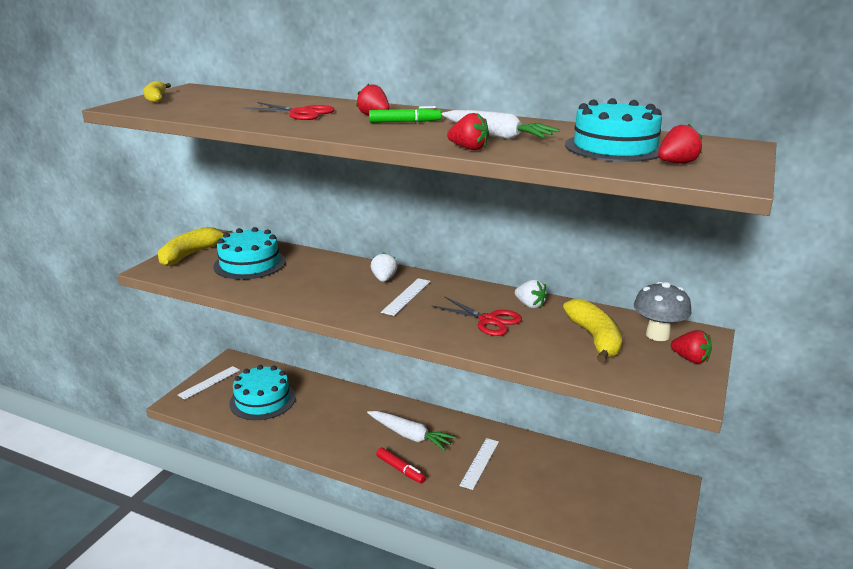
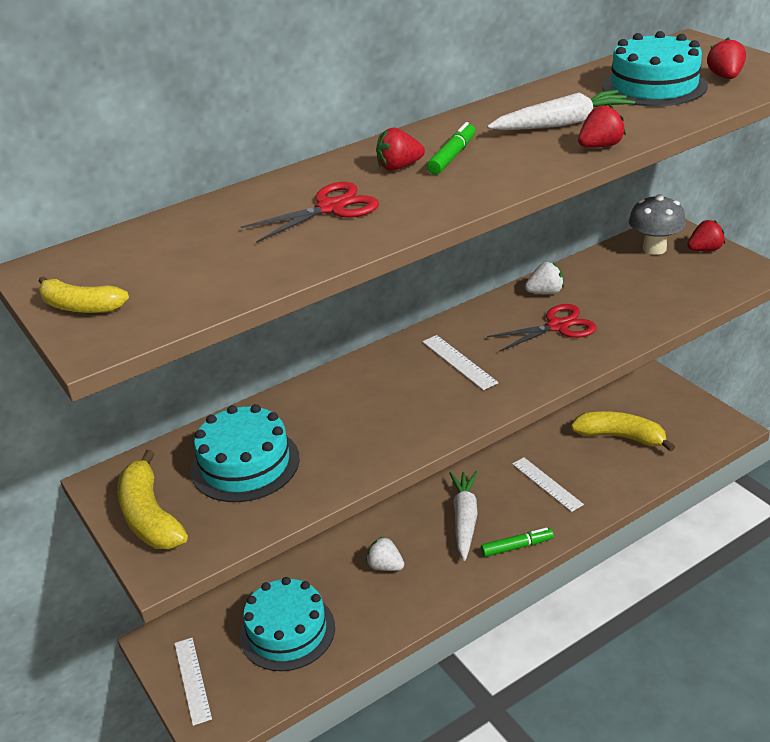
camera: 55 degrees left, 10 degrees up
white carrot [367,411,456,451] -> white carrot turned 60 degrees counterclockwise [449,471,478,561]
white strawberry [371,252,398,282] -> white strawberry moved to [366,537,404,571]
red marker [376,447,426,483] -> green marker [481,527,554,557]
yellow banana [563,299,622,363] -> yellow banana moved to [571,411,675,452]

